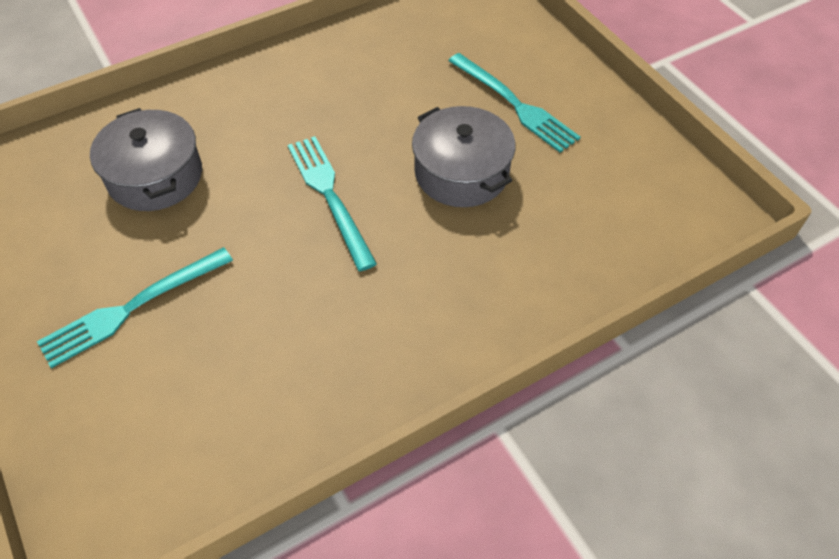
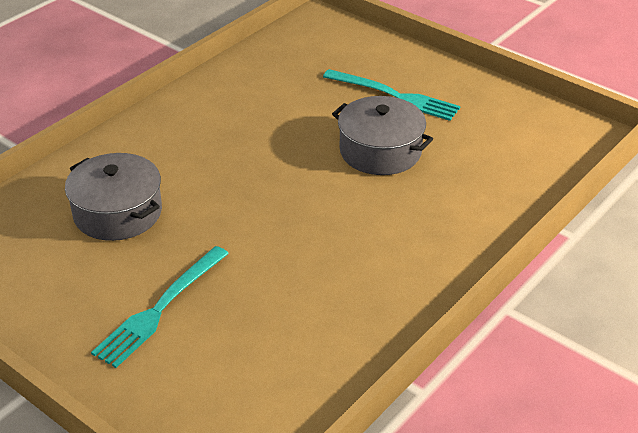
camera: 20 degrees left, 15 degrees down
turquoise fork [288,136,377,271] -> none

